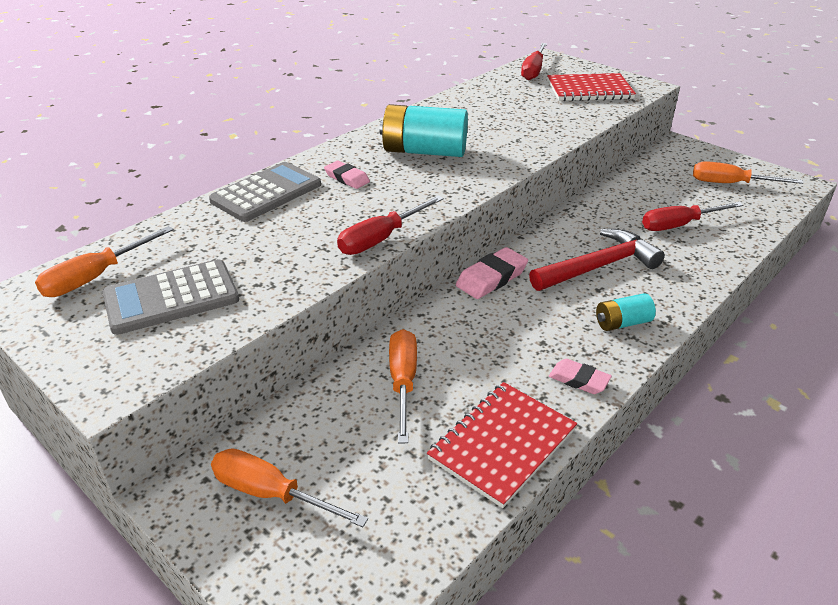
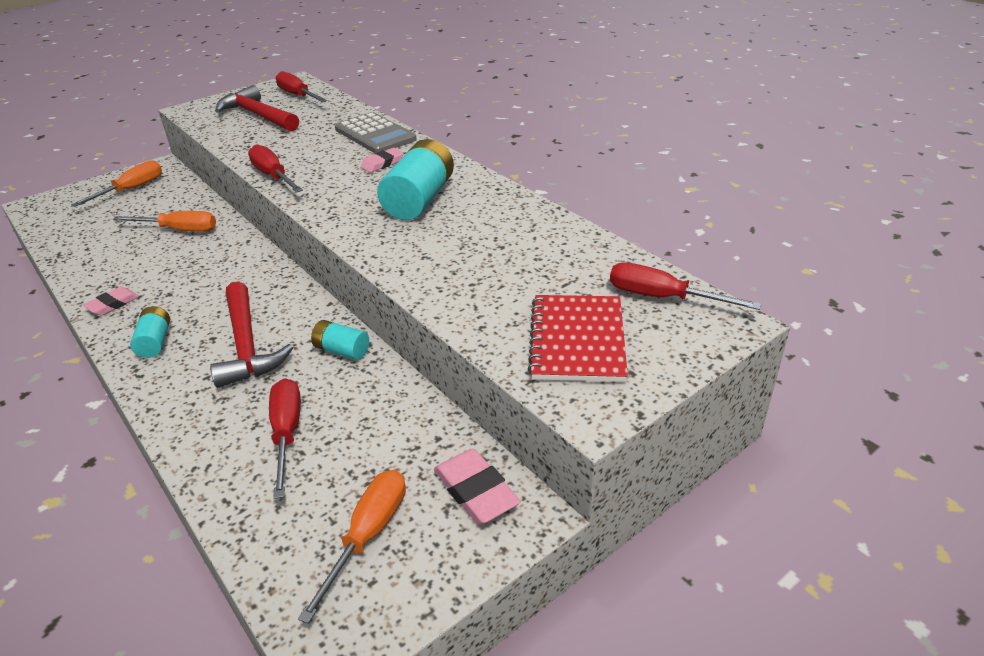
camera: 100 degrees right, 0 degrees up
orange screwdriver [35,226,174,297] -> red screwdriver [276,71,327,103]
grey calculator [102,259,239,335] -> red hammer [215,85,299,131]
red notebook [427,382,577,508] -> none
pink eraser [456,247,528,299] -> pink eraser moved to [434,448,521,524]
none -> turquoise battery [311,320,369,360]

